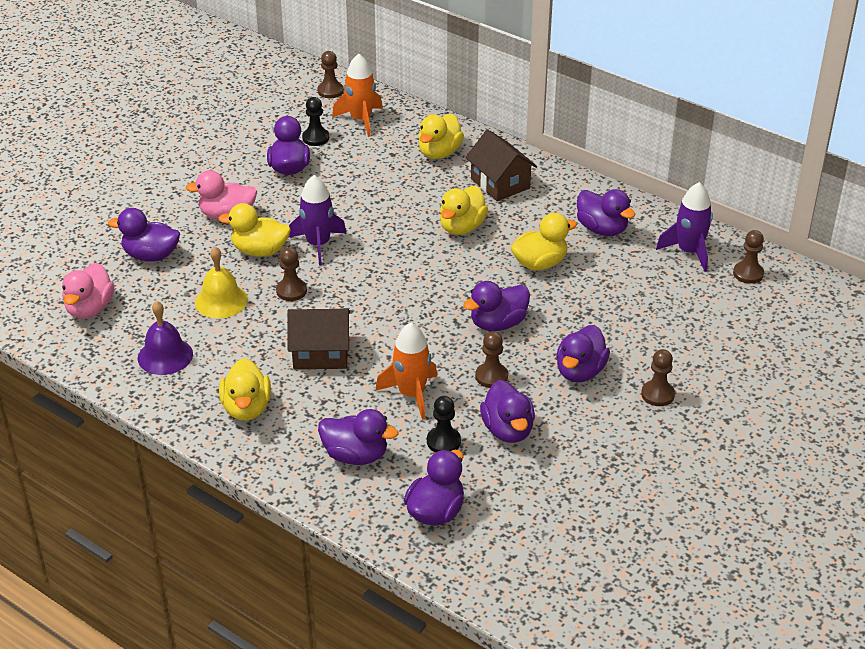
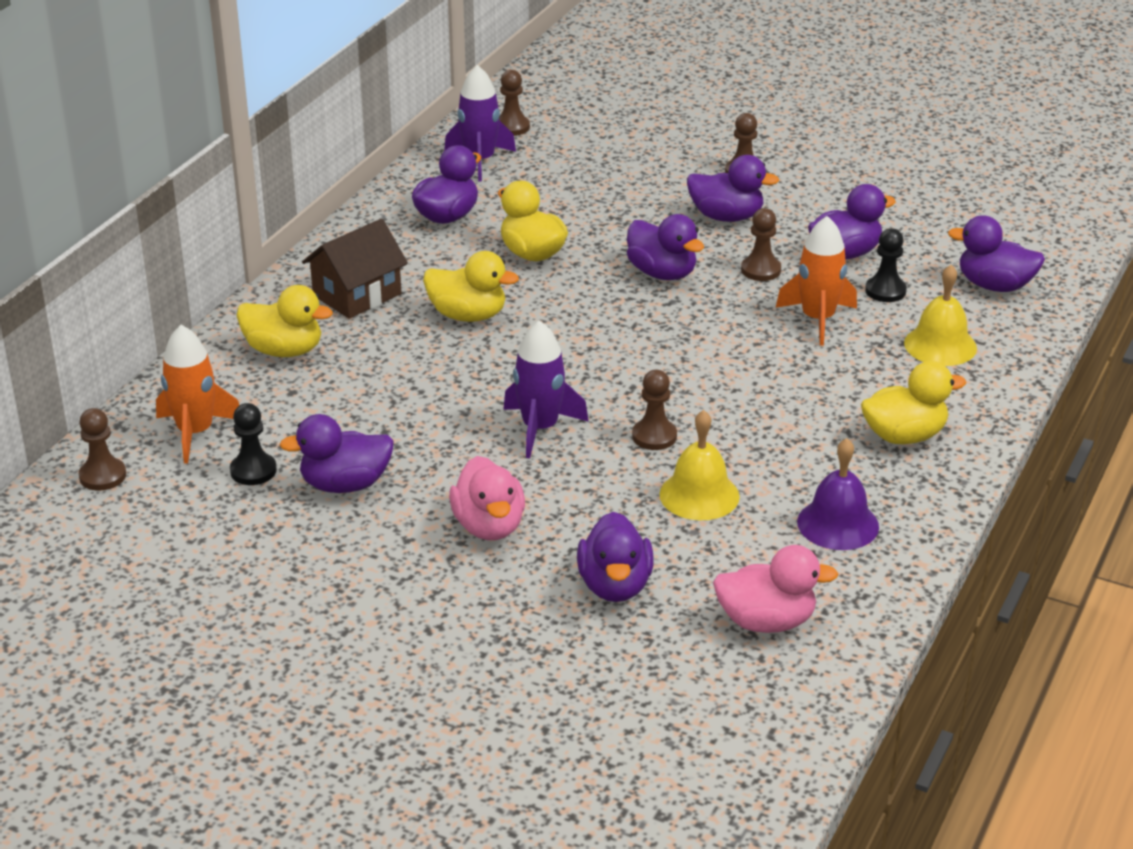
camera: 100 degrees left, 5 degrees down
yellow duck [219,203,291,257] -> none
brown house [287,309,351,369] -> none
purple duck [318,409,398,465] -> yellow bell [904,265,977,366]

